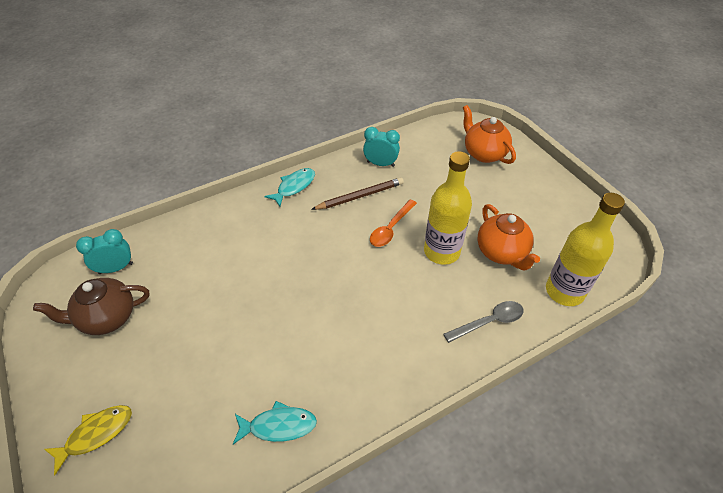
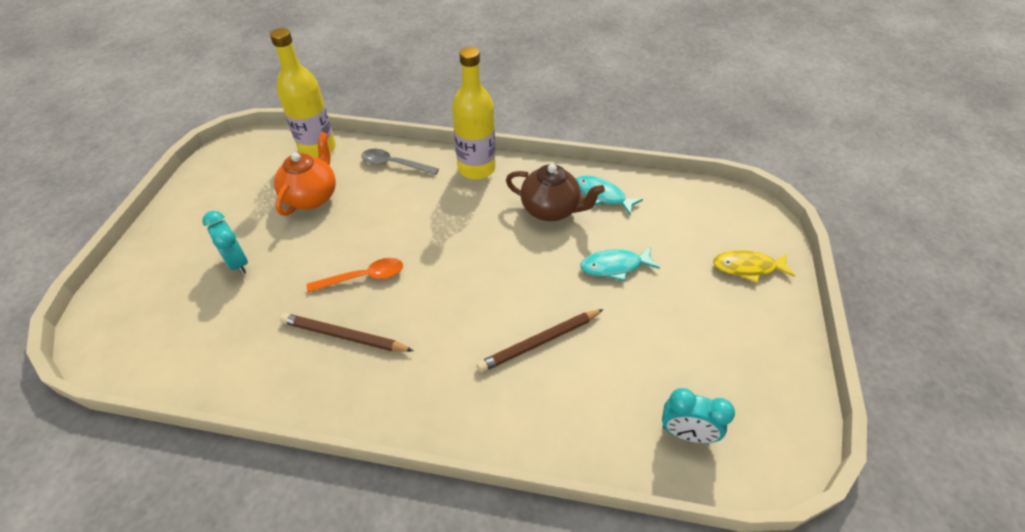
camera: 140 degrees left, 0 degrees up
brown teapot [33,278,149,335] -> brown teapot moved to [506,164,605,221]
turquoise fish [264,168,315,207] -> turquoise fish moved to [580,247,660,281]
turquoise clock [363,127,400,167] -> turquoise clock moved to [202,211,248,275]
yellow bottle [424,151,472,265] -> yellow bottle moved to [452,47,496,179]
orange teapot [463,105,516,164] -> none
none -> brown pencil [477,309,604,372]

